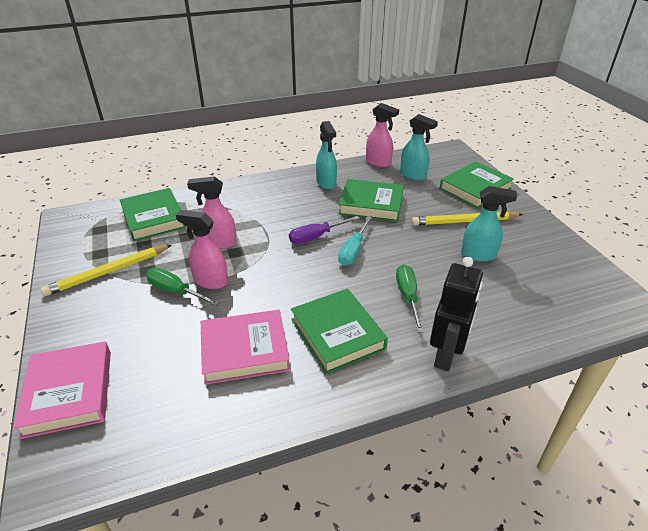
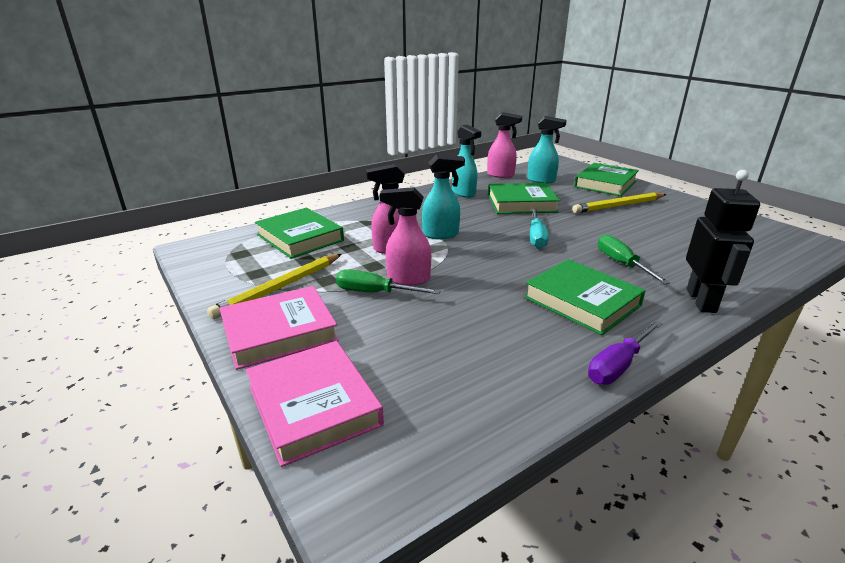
camera: 15 degrees left, 10 degrees down
pink book [201,310,290,385] -> pink book moved to [220,286,339,370]
purple screwdriver [289,216,360,244] -> purple screwdriver moved to [588,320,663,384]
turquoise spray bottle [461,186,517,262] -> turquoise spray bottle moved to [422,154,465,239]

